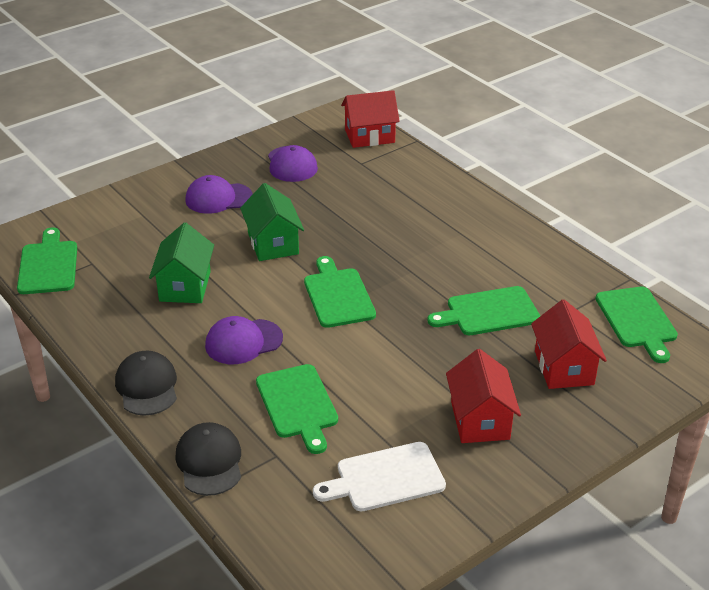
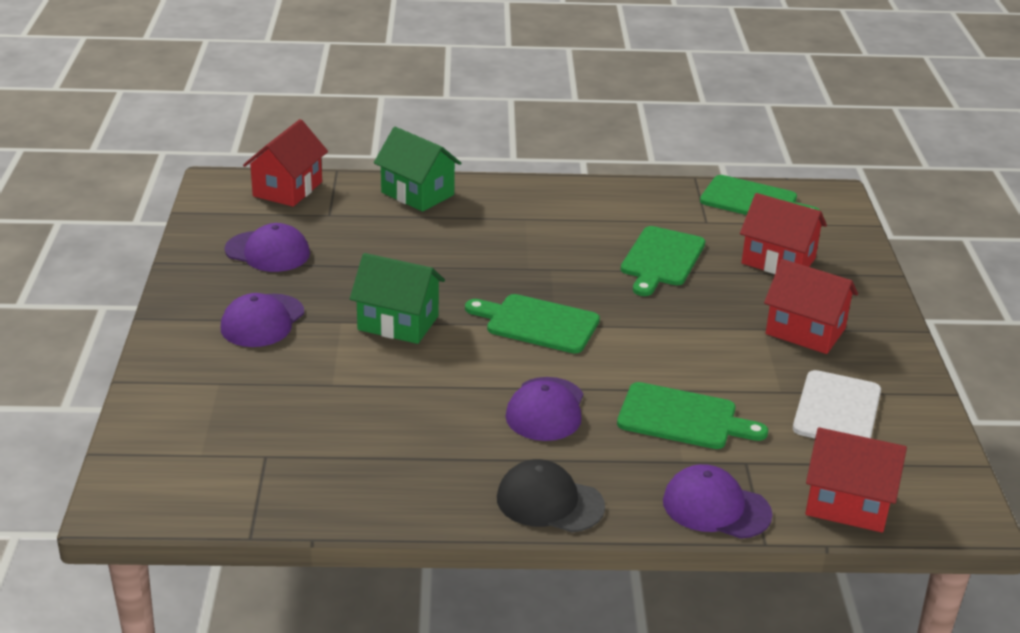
camera: 55 degrees left, 5 degrees down
green cutting board [17,227,77,294] -> none
green house [149,223,214,303] -> green house moved to [374,127,461,212]
black cap [175,422,241,496] -> purple cap [663,464,773,539]
none -> red house [805,427,907,533]

